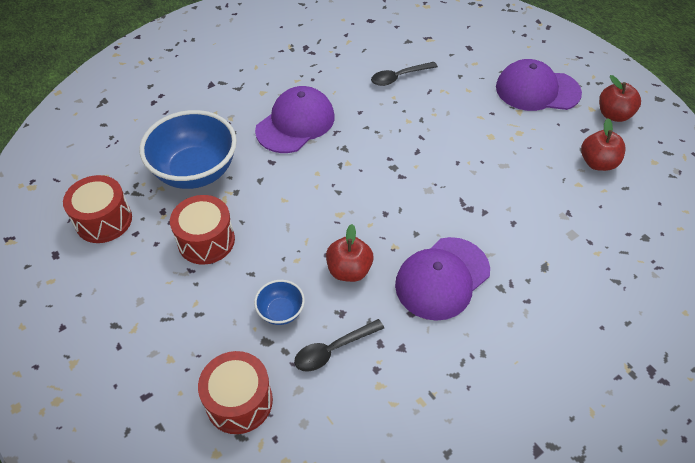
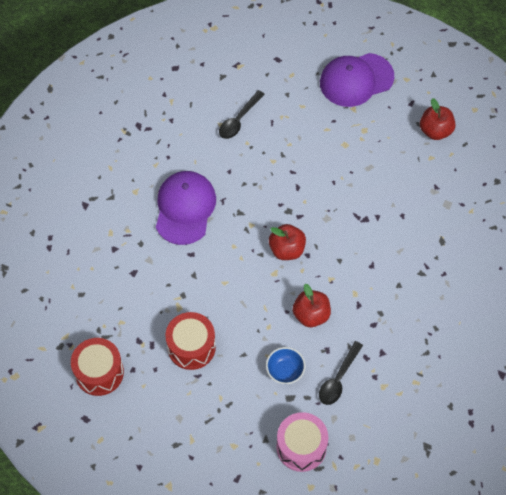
camera: 30 degrees left, 10 degrees up
blue bowl [140,110,237,189] -> none
red drum [198,351,273,434] -> pink drum [276,412,328,472]
purple cap [395,237,490,321] -> none
red apple [599,75,641,122] -> red apple moved to [269,224,306,260]

